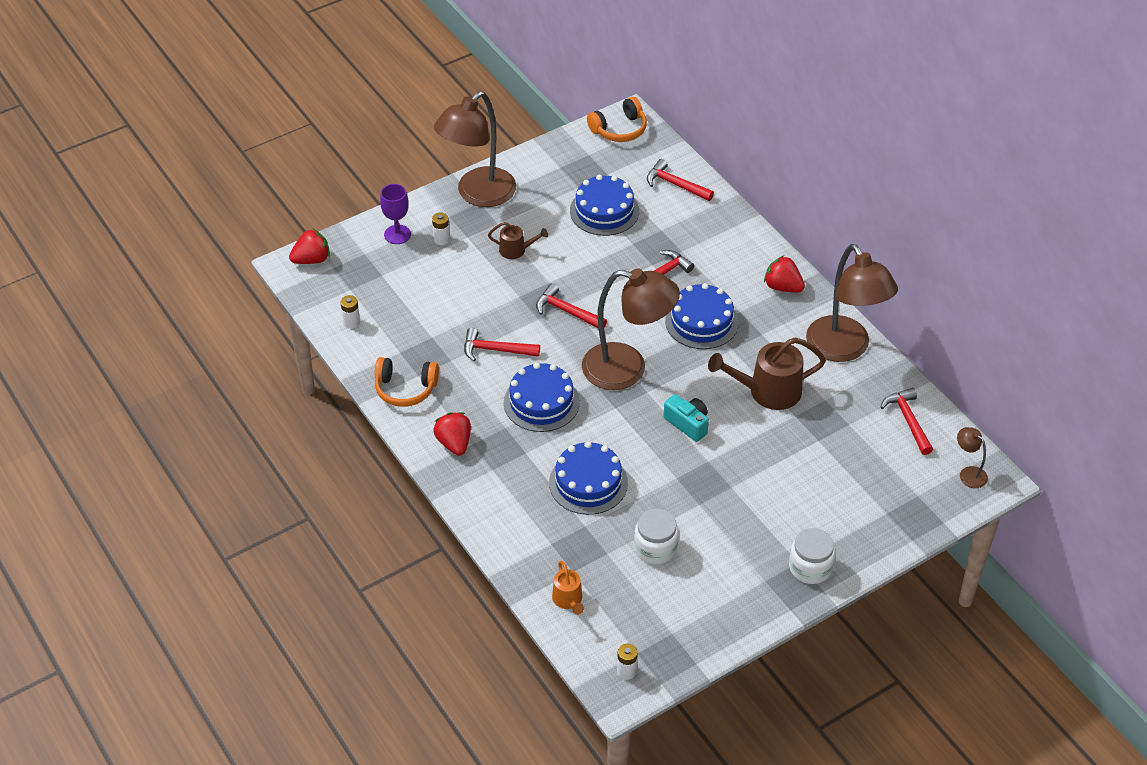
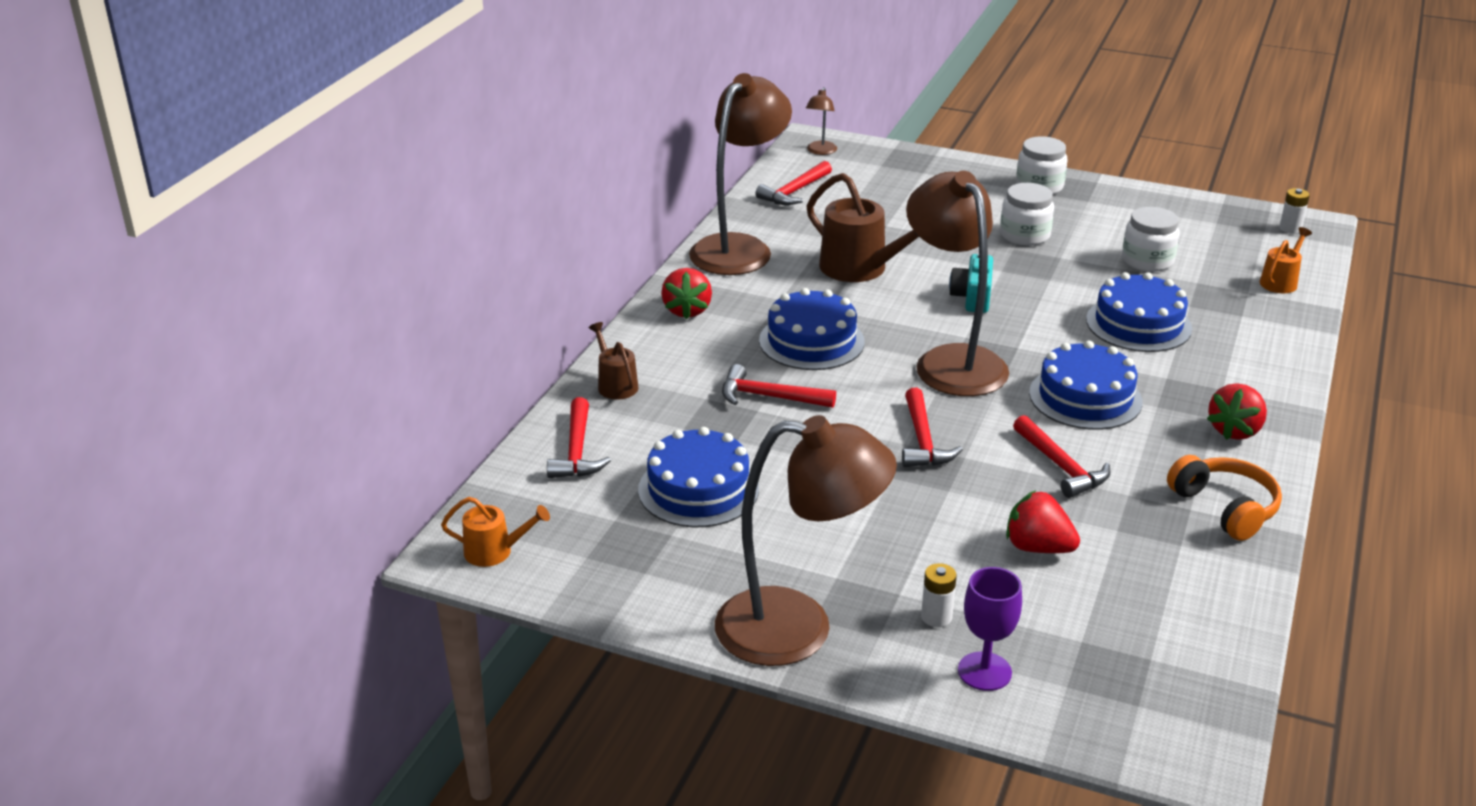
camera: 125 degrees left, 15 degrees down
red strawberry [289,229,330,264] -> red strawberry moved to [1006,490,1080,553]
white battery [341,295,360,329] -> none
brown watering can [488,222,548,259] -> brown watering can moved to [589,322,639,400]
orange headphones [587,97,647,142] -> orange watering can [441,497,550,567]
none -> white jar [1000,183,1054,246]

